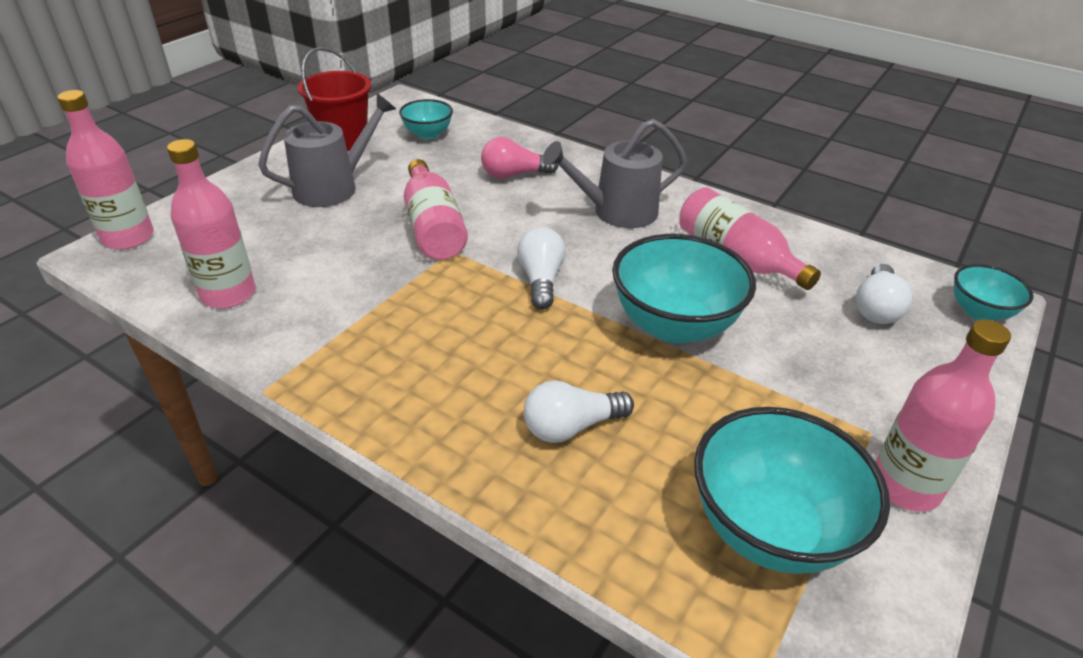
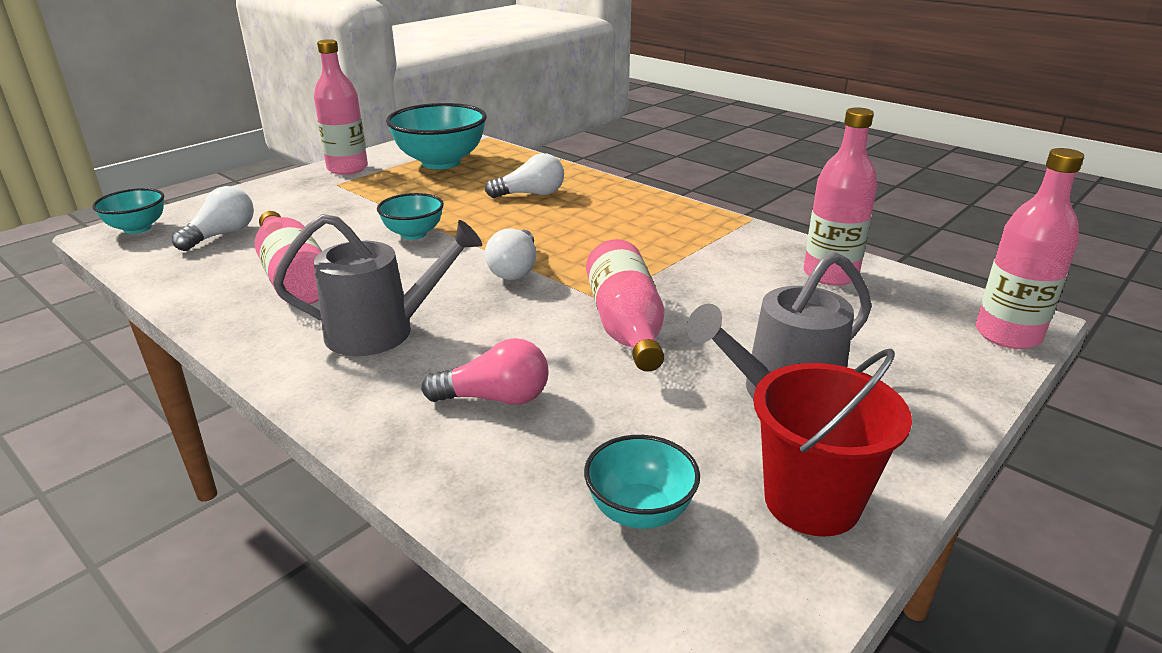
camera: 170 degrees left, 10 degrees down
turquoise bowl [612,234,756,343] -> turquoise bowl [377,193,444,240], size x0.54

